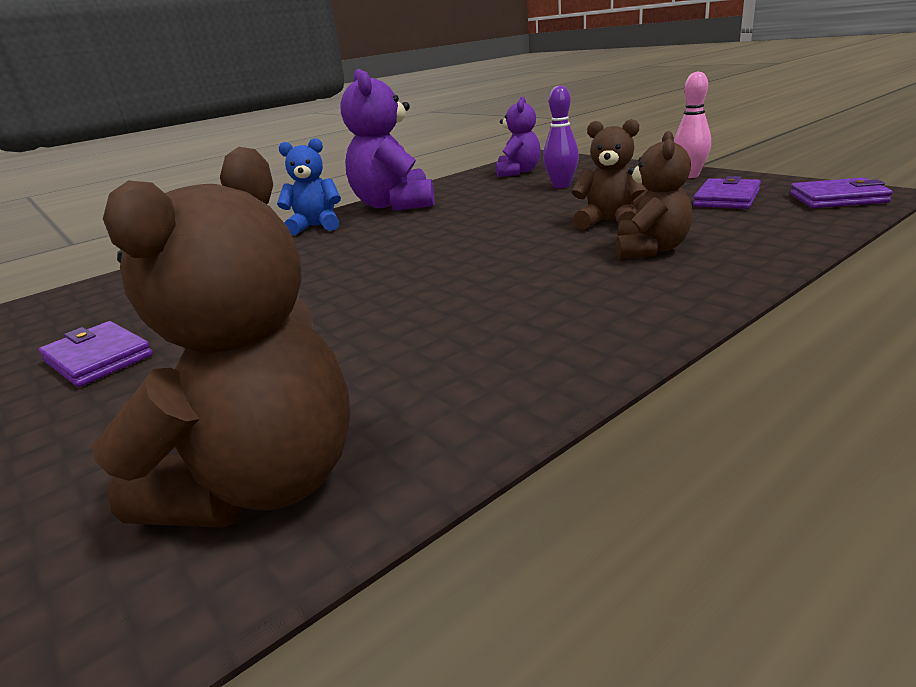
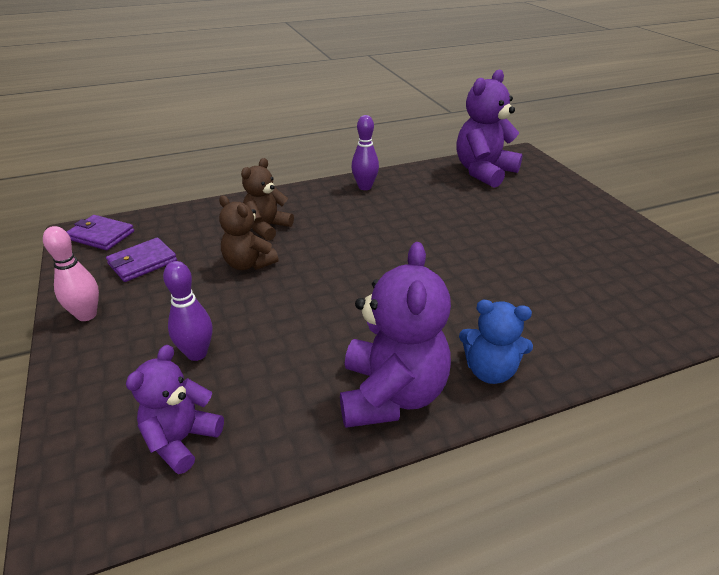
camera: 165 degrees left, 10 degrees up
purple wallet [39,321,153,387] -> none
brown teddy bear [92,147,351,528] -> purple teddy bear [456,69,523,188]
none -> purple bowling pin [351,115,379,190]

